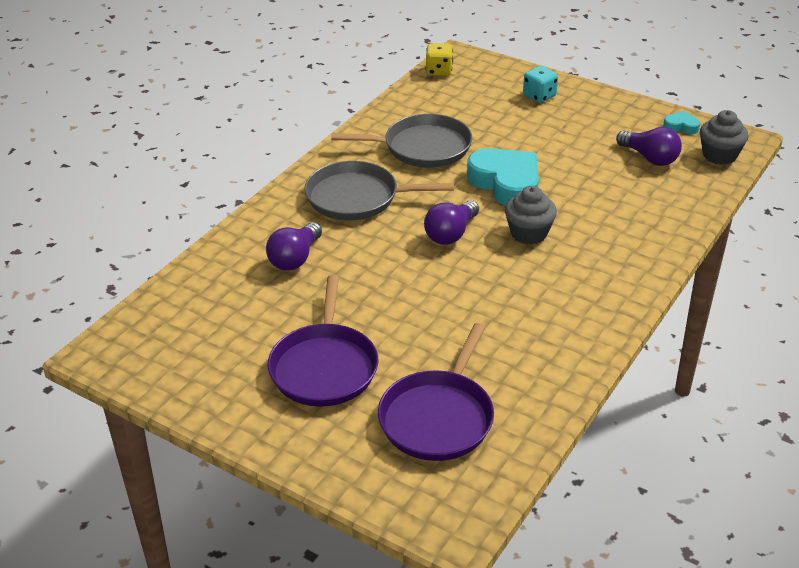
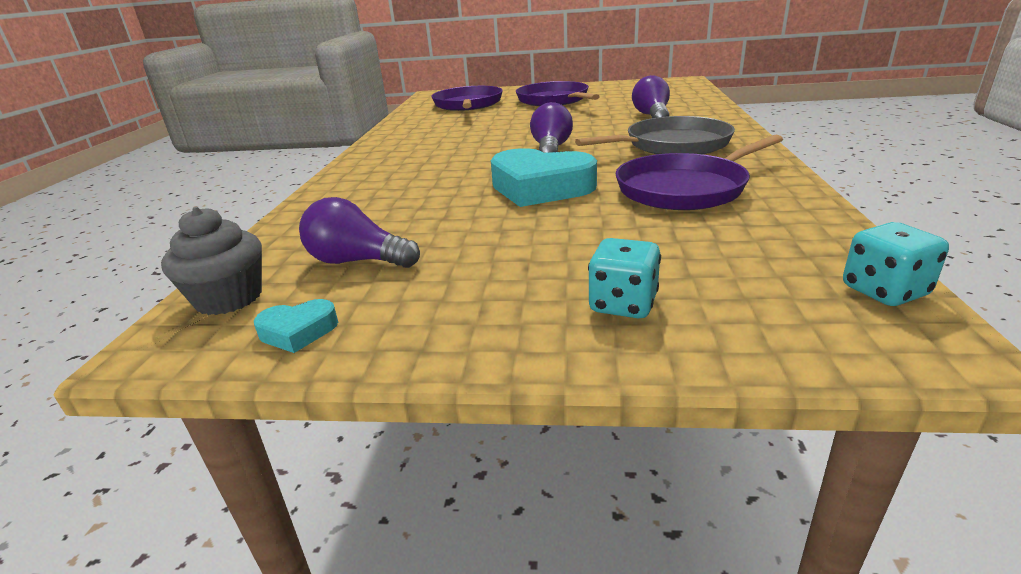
camera: 155 degrees right, 10 degrees down
grey pan [331,114,472,168] -> purple pan [615,135,783,210]
yellow dice [425,43,453,76] -> turquoise dice [843,222,949,306]
grey cupcake [505,186,557,244] -> none

